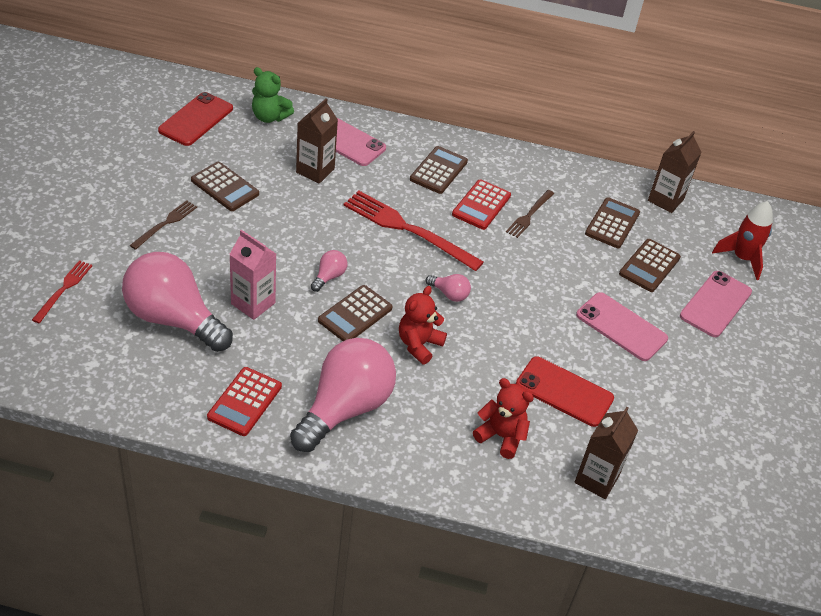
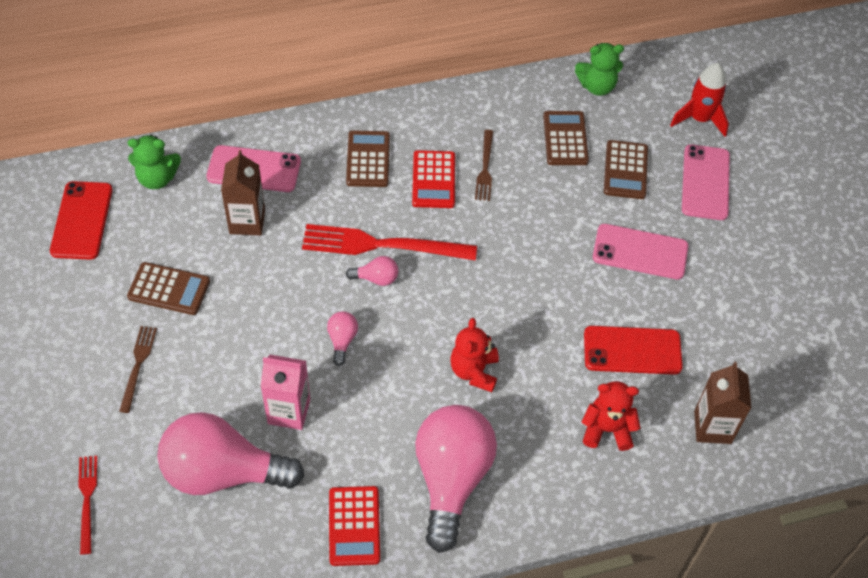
camera: 25 degrees left, 10 degrees up
brown calculator [318,285,393,341] -> none
pink light bulb [426,274,471,302] -> pink light bulb moved to [346,256,398,286]
brown carton [648,131,702,213] -> green teddy bear [575,43,624,96]

